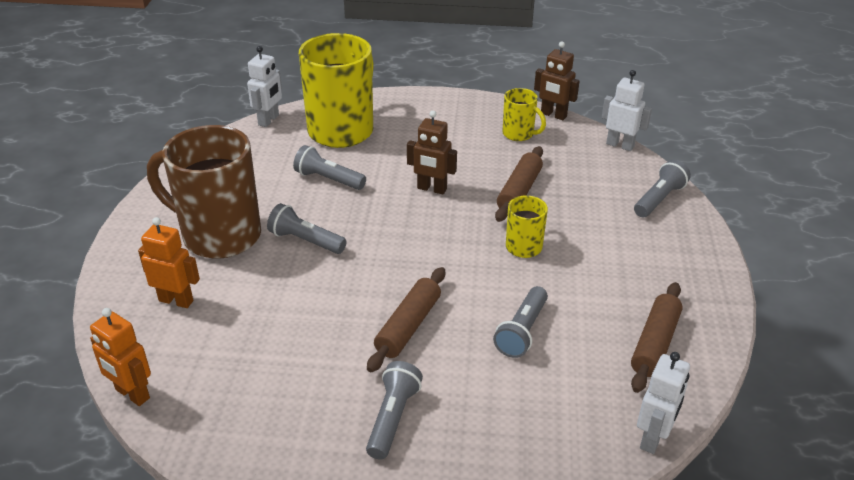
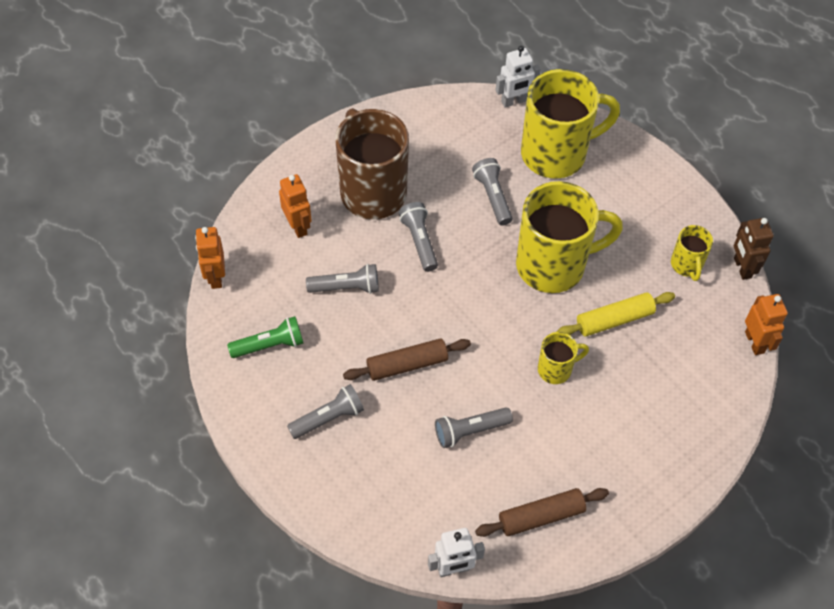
camera: 45 degrees right, 20 degrees up
brown robot [407,111,457,194] -> yellow mug [516,181,623,293]
brown rolling pin [495,146,543,222] -> yellow rolling pin [557,292,675,336]
white robot [602,70,652,151] -> orange robot [745,294,788,355]
grey flashlight [634,160,691,217] -> grey flashlight moved to [306,264,379,294]
none -> green flashlight [227,316,304,358]

